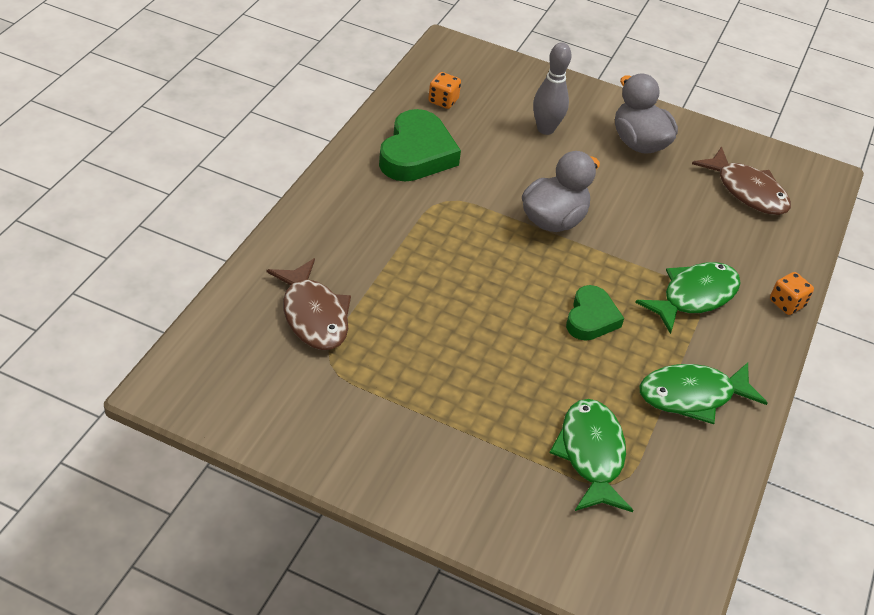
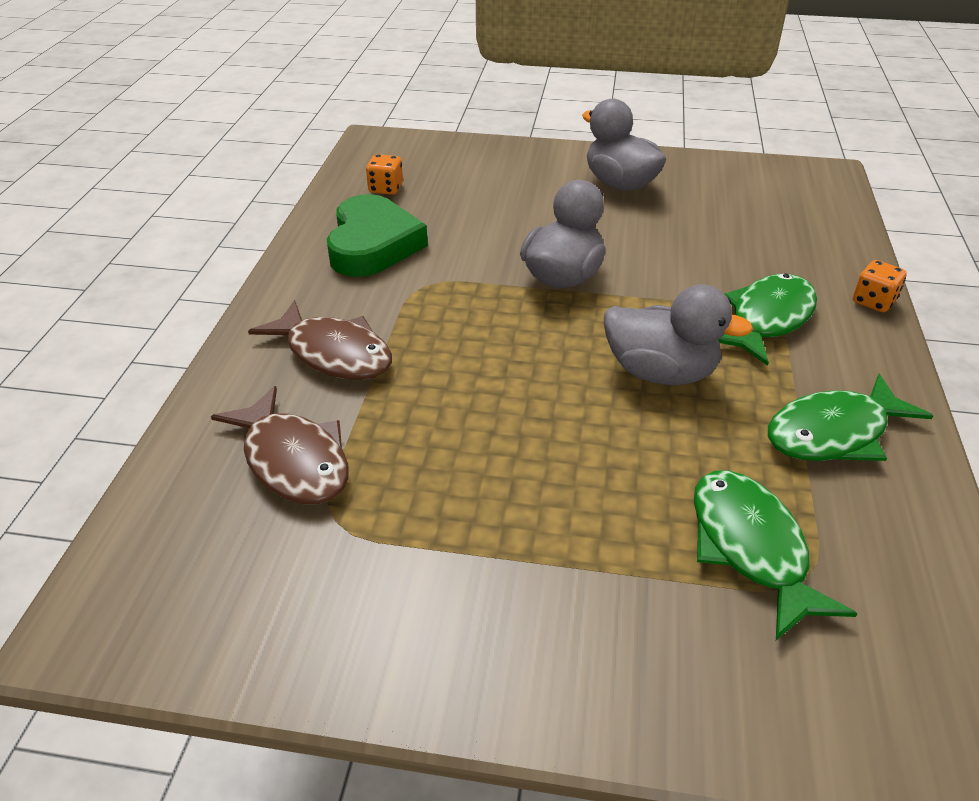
camera: 10 degrees left, 5 degrees down
grey bowling pin [533,42,571,135] -> none
green heart [566,285,624,341] -> grey duck [604,284,753,385]
brown fish [692,147,791,215] -> brown fish moved to [248,300,392,380]

